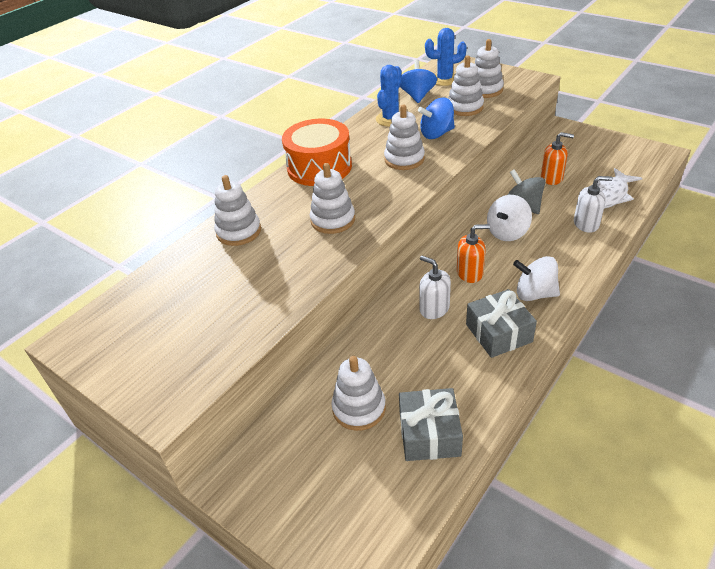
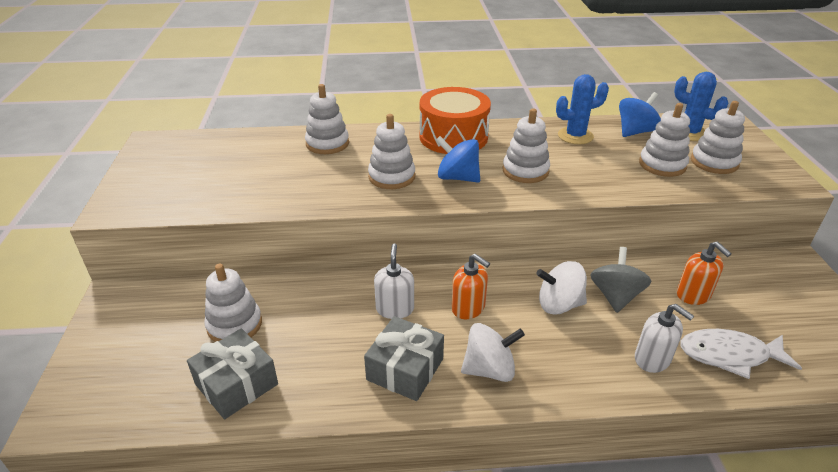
camera: 45 degrees right, 5 degrees down
blue spinning top [418,97,455,139] -> blue spinning top moved to [436,136,480,183]
white spinning top [513,256,560,301] -> white spinning top turned 105 degrees clockwise [461,323,525,382]

